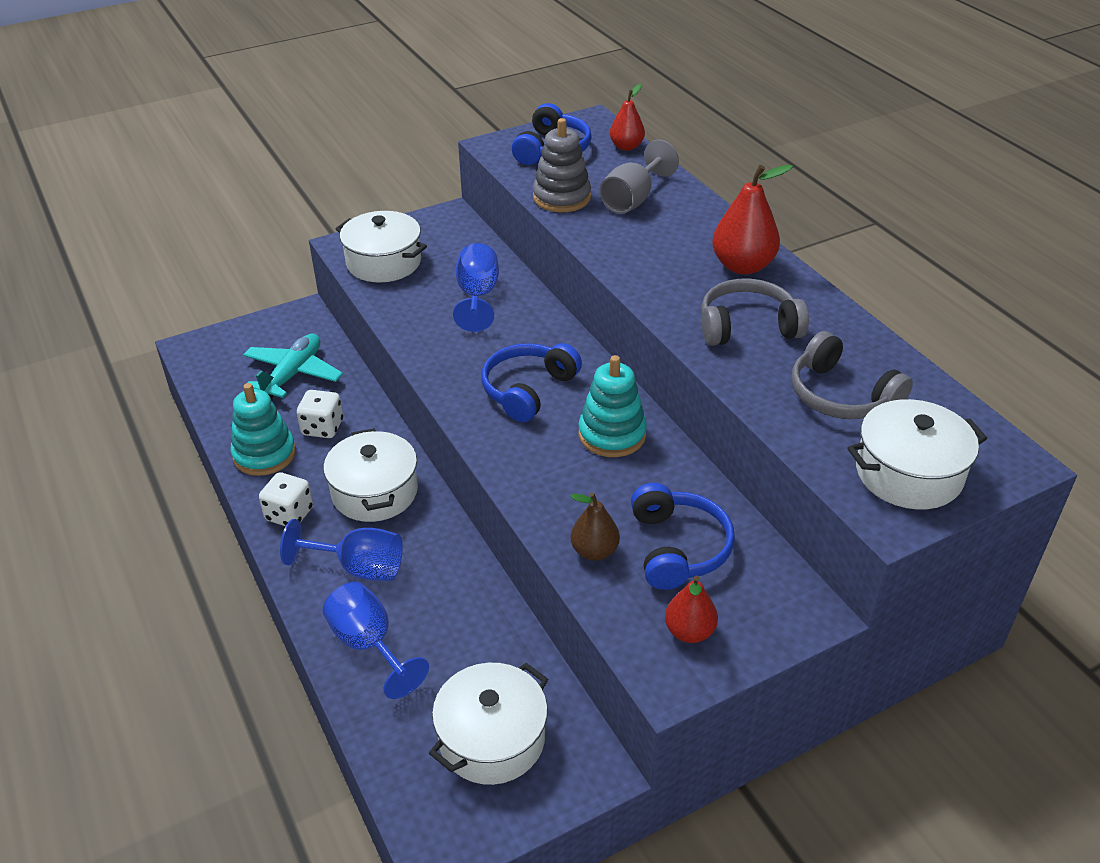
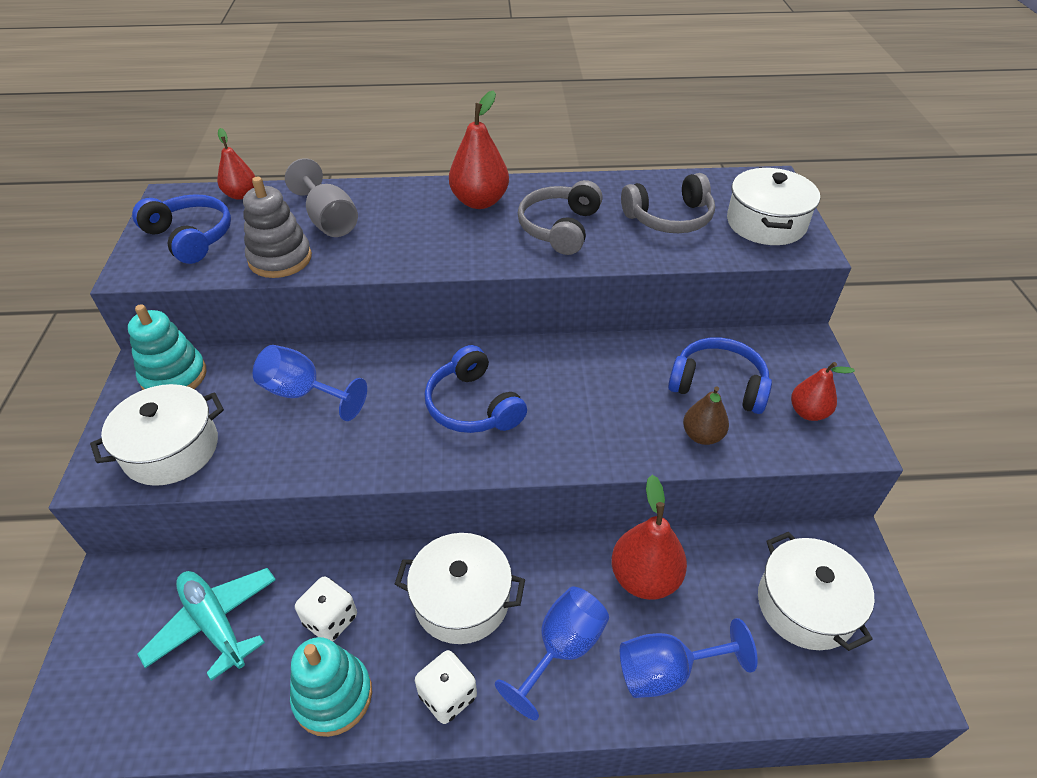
camera: 65 degrees left, 5 degrees up
turquoise stacking toy [578,355,647,457] -> turquoise stacking toy moved to [128,304,206,390]
none -> red pear [611,475,687,600]

